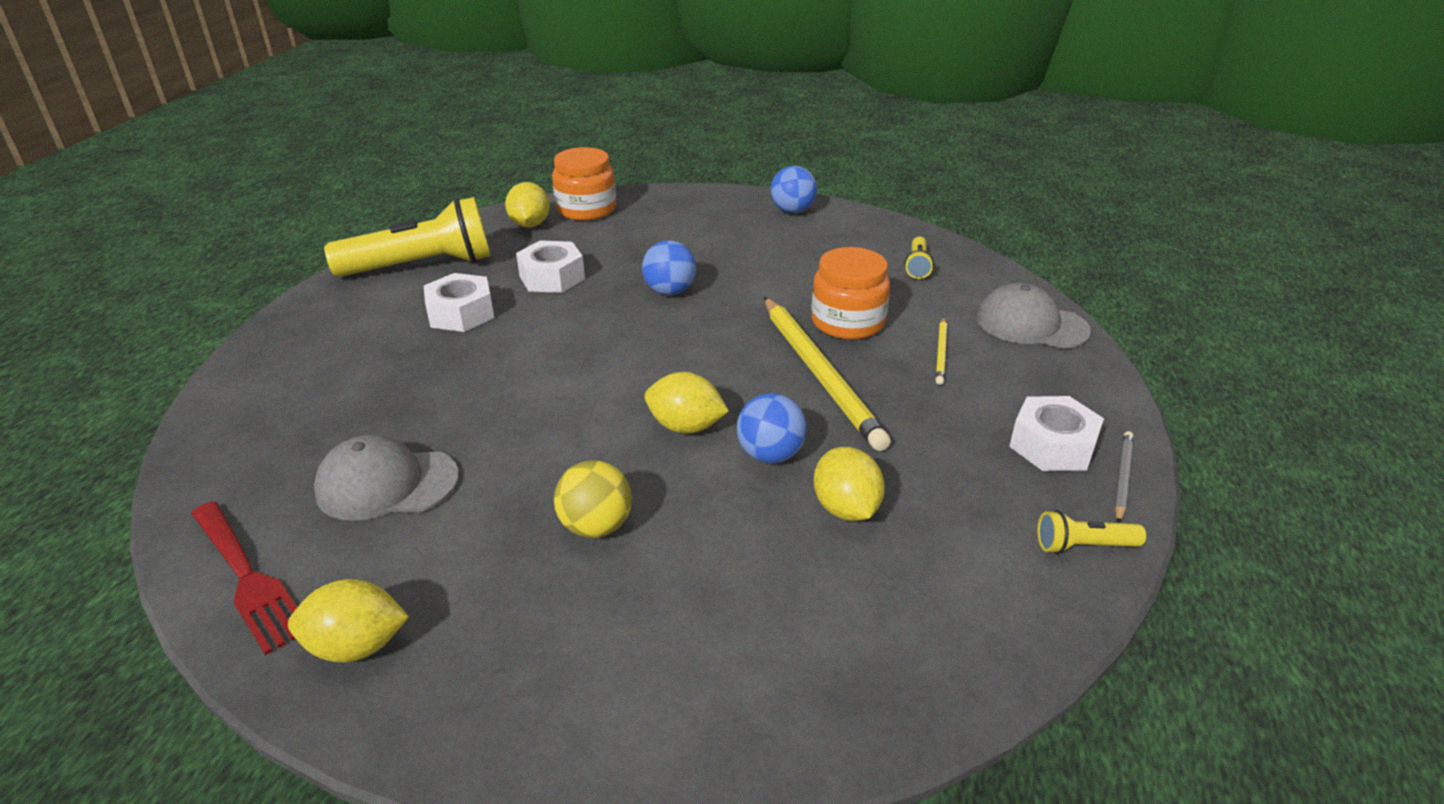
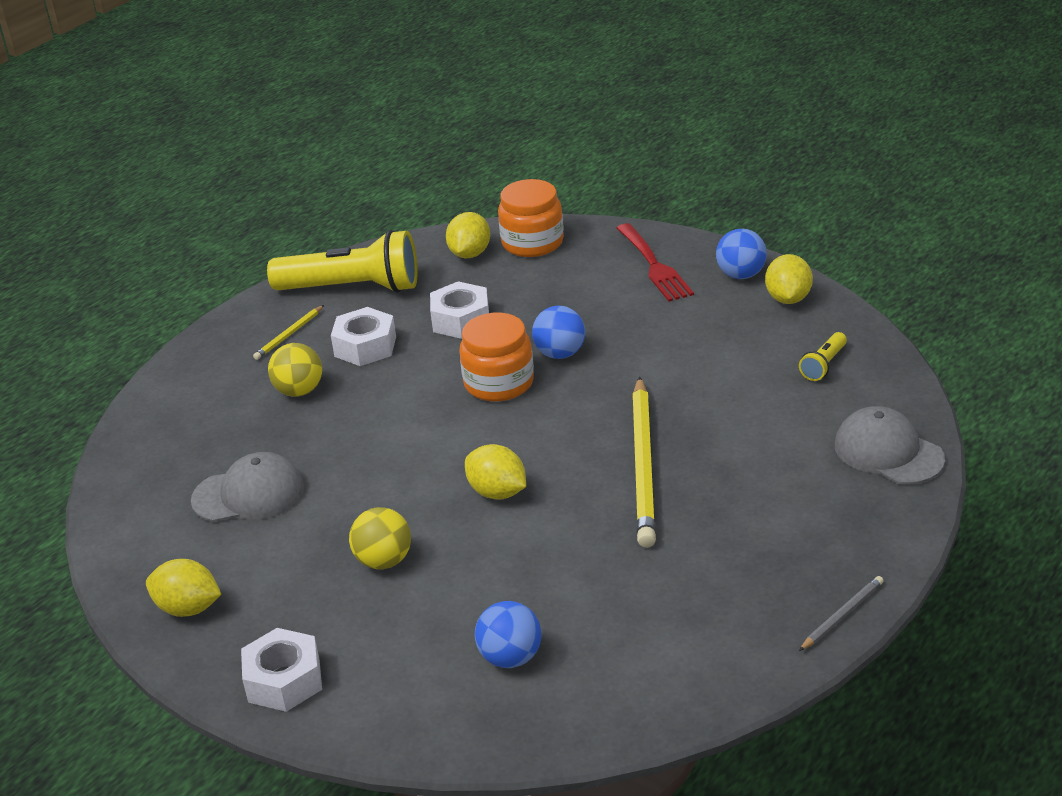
camera: 25 degrees right, 0 degrees up
red fork [191,501,297,655] -> red fork moved to [617,223,694,302]
grey cap [314,435,459,521] -> grey cap turned 150 degrees clockwise [191,452,304,522]
blue ball [737,393,807,463] -> blue ball moved to [475,601,541,668]
orange jar [811,247,890,340] -> orange jar moved to [459,313,534,402]
yellow lemon [814,447,885,521] -> yellow lemon moved to [765,254,813,304]
yellow pencil [935,317,947,385] -> yellow pencil moved to [253,305,324,360]
white nut [1009,396,1104,471] -> white nut moved to [241,628,322,712]
yellow flashlight [1037,510,1146,554] -> none
none -> yellow ball [268,343,322,397]

